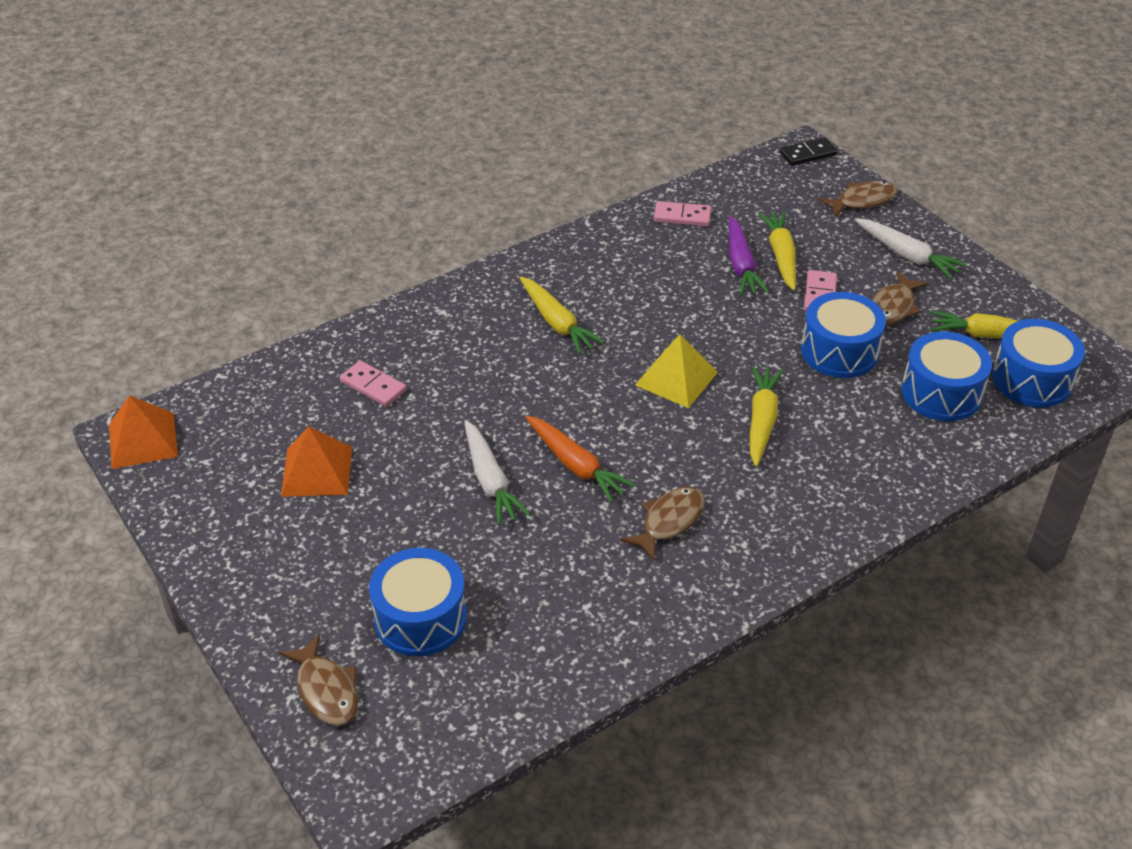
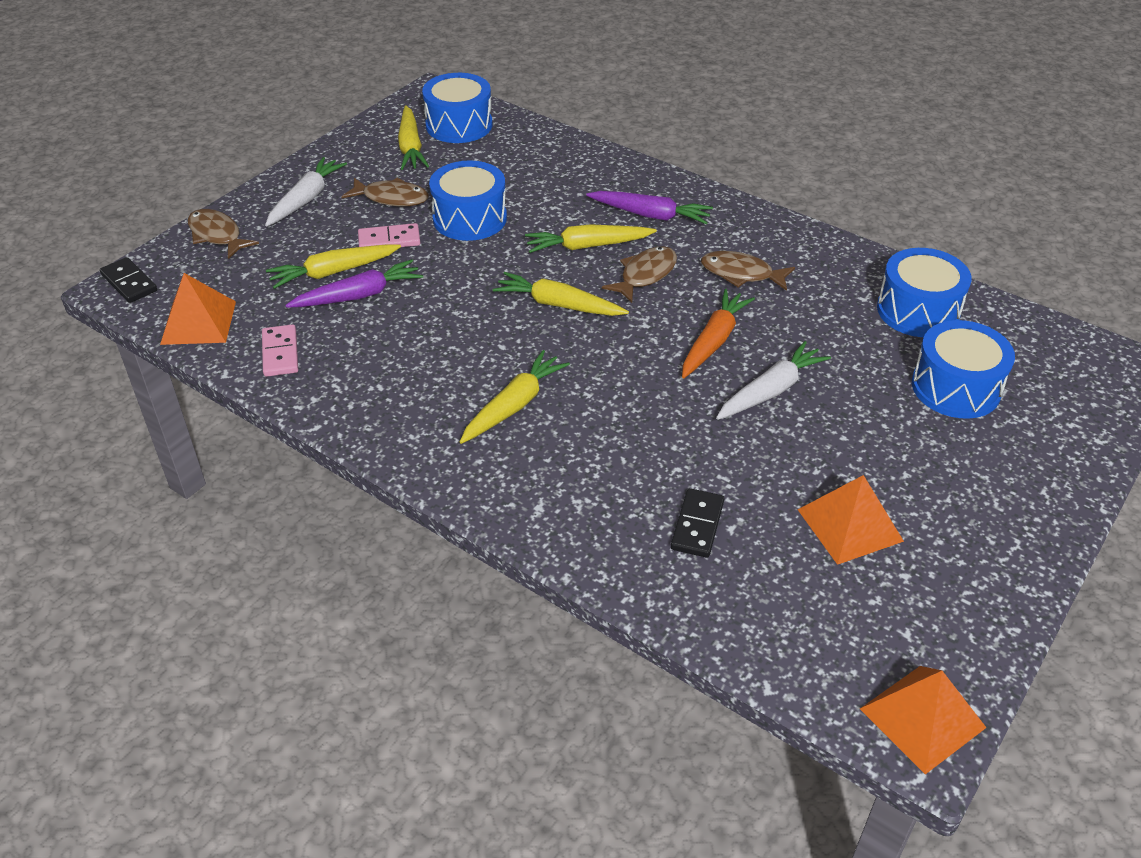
camera: 110 degrees left, 0 degrees up
brown fish [279,634,358,726] -> brown fish moved to [602,246,677,303]
pink domino [340,361,407,407] -> black domino [671,488,724,558]
yellow pyramid [635,334,718,408] -> yellow carrot [493,272,629,316]
blue drum [901,332,992,421] -> blue drum moved to [877,248,972,337]
none -> orange pyramid [160,273,236,345]
none -> purple carrot [586,191,713,224]

